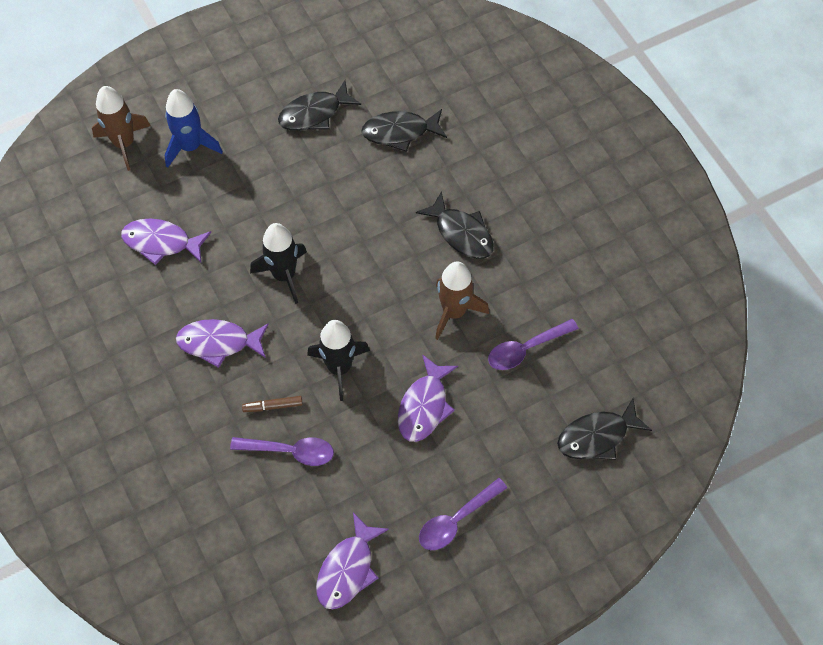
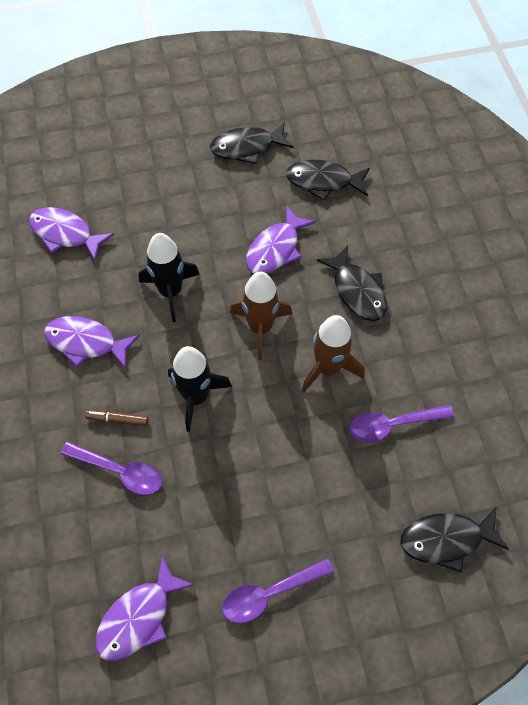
camera: 15 degrees right, 0 degrees up
brown rocket [92,86,151,171] -> brown rocket moved to [230,272,292,360]
blue rocket [165,89,223,168] -> none
purple fish [398,354,458,442] -> purple fish moved to [246,205,316,274]

